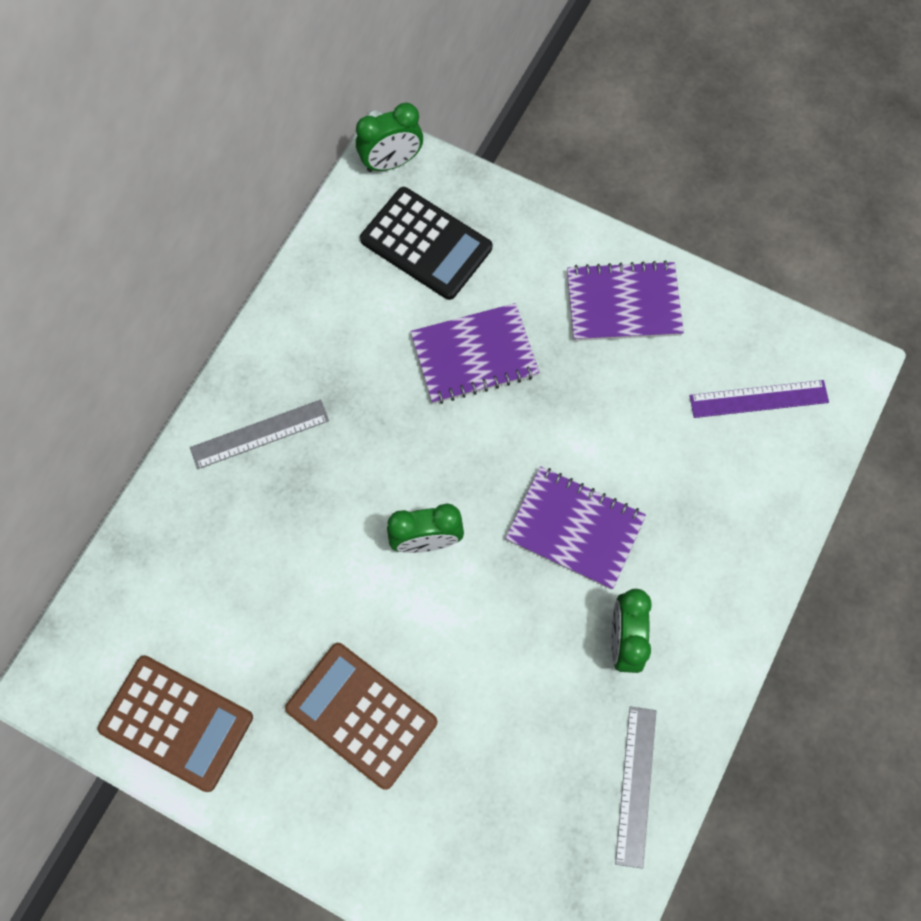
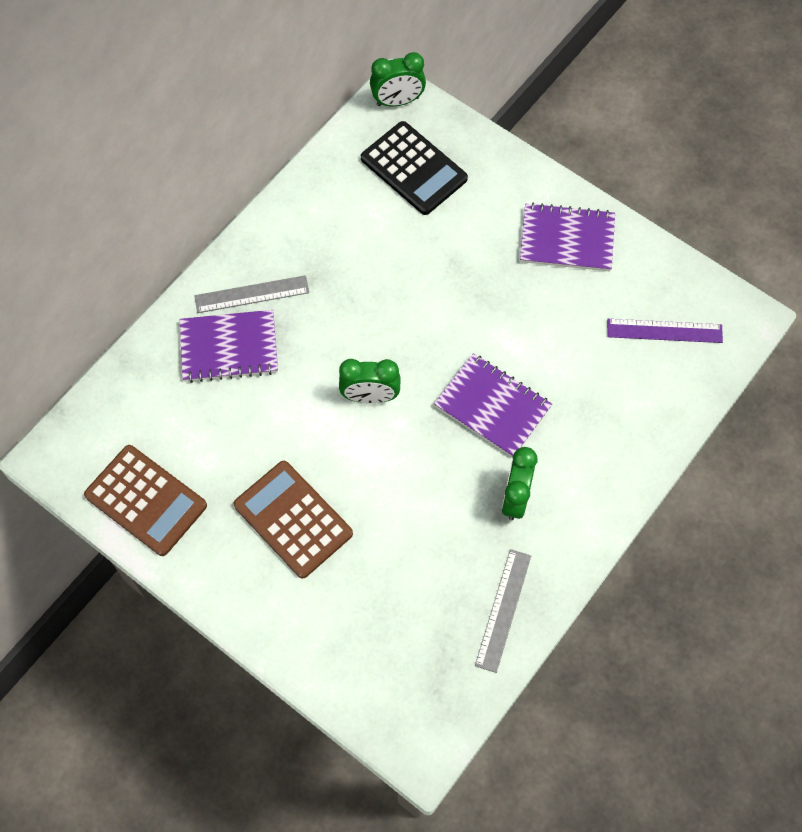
camera: 10 degrees right, 5 degrees down
purple notebook [410,303,540,404] -> purple notebook moved to [180,310,278,383]

